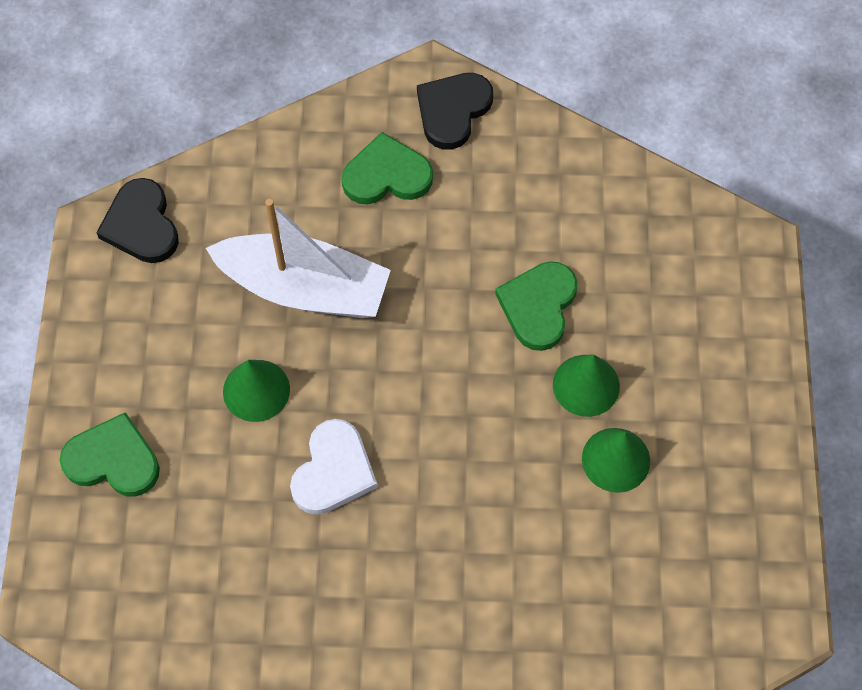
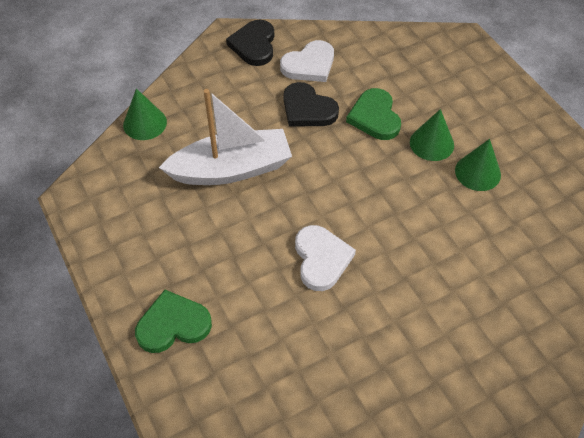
camera: 30 degrees left, 10 degrees down
black heart [96,178,179,263] -> black heart moved to [284,82,339,127]
green cone [223,360,290,422] -> green cone moved to [123,88,167,140]
green heart [342,132,433,204] -> none
none -> white heart [280,40,334,82]

